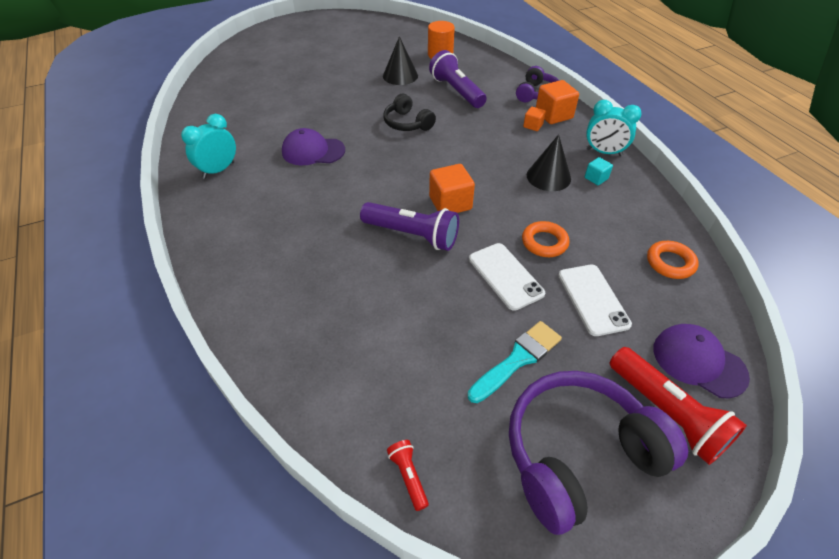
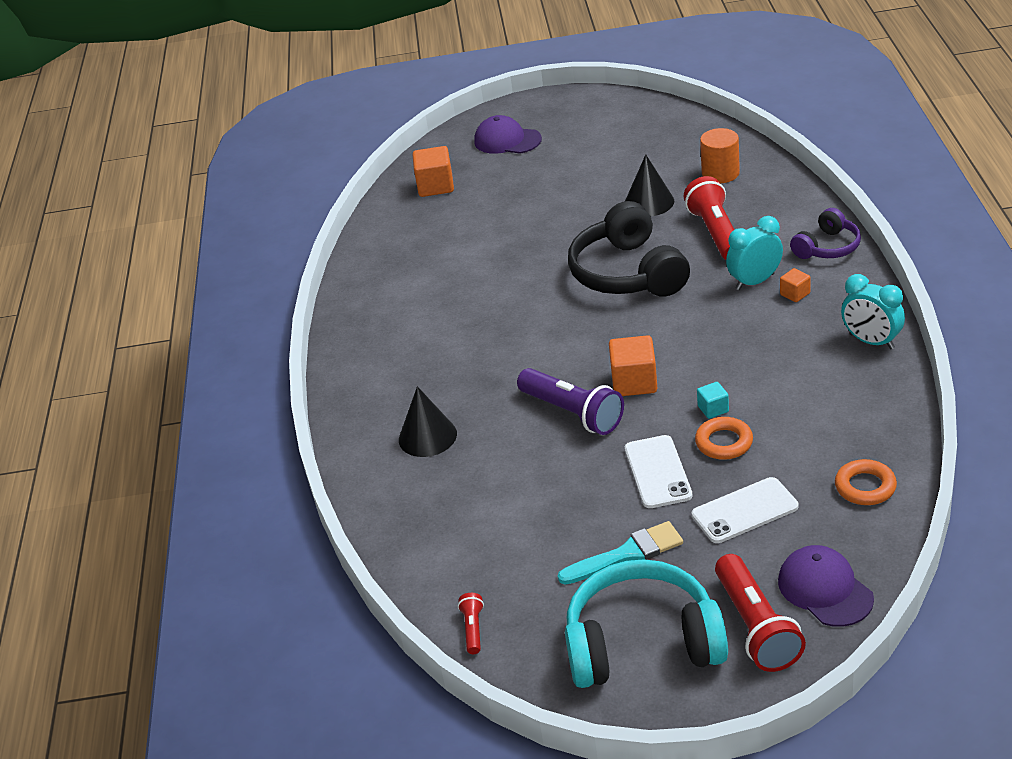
camera: 25 degrees right, 10 degrees down
turquoise clock [181,114,236,179] -> turquoise clock moved to [726,216,783,290]
purple cap [282,128,345,165] -> purple cap moved to [474,115,542,154]
black headphones [383,94,436,131] -> black headphones [568,201,690,297], size x1.82
purple flashlight [429,50,487,108] -> red flashlight [684,176,734,260]
purple headphones [509,371,688,535] -> turquoise headphones [565,559,728,688]
black cone [527,134,571,191] -> black cone moved to [399,386,457,457]
orange cube [536,80,579,124] -> orange cube moved to [412,146,454,197]
white phone [558,265,632,336] -> white phone turned 60 degrees clockwise [692,477,798,543]
turquoise cube [585,157,613,185] -> turquoise cube moved to [697,382,729,419]

